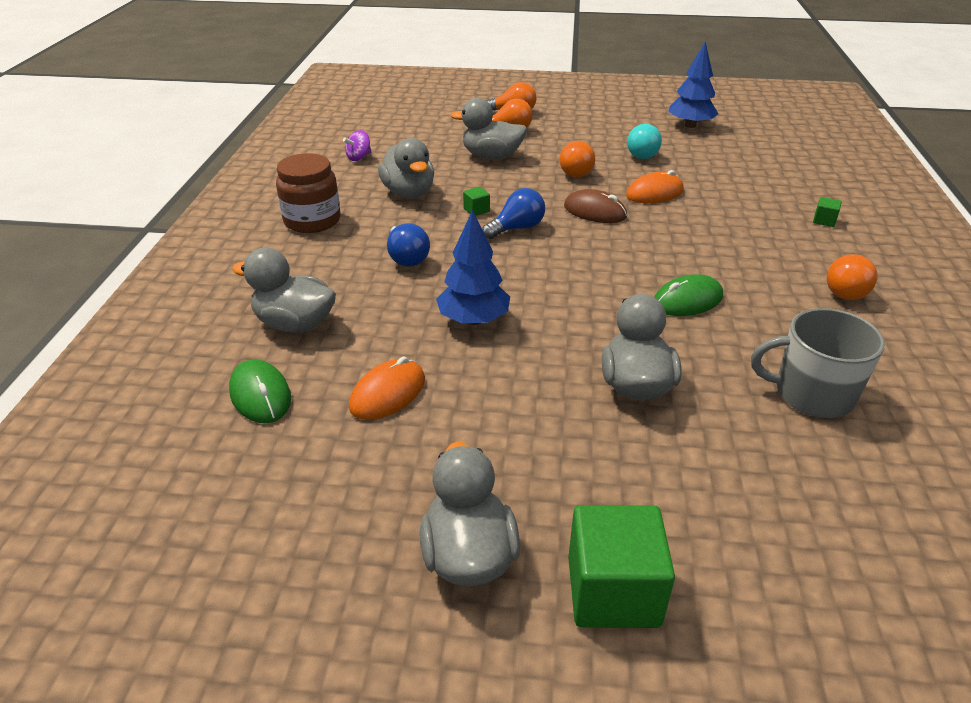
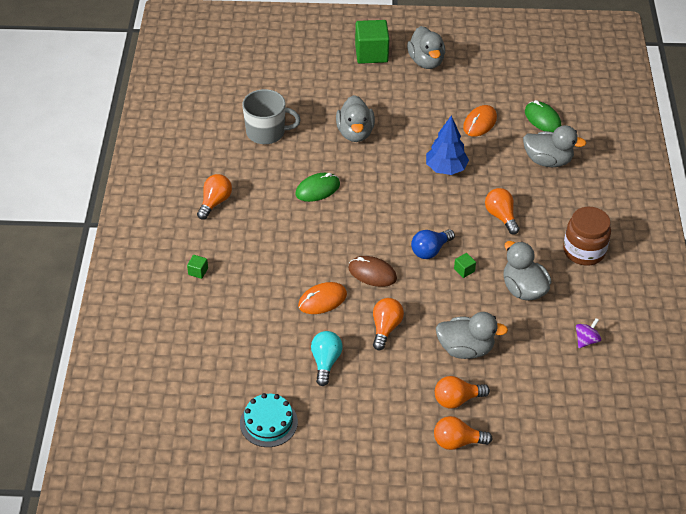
camera: 175 degrees right, 10 degrees up
blue light bulb [387,223,430,267] -> orange light bulb [485,188,519,234]
blue tree [668,42,718,128] -> turquoise cake [240,393,298,447]

